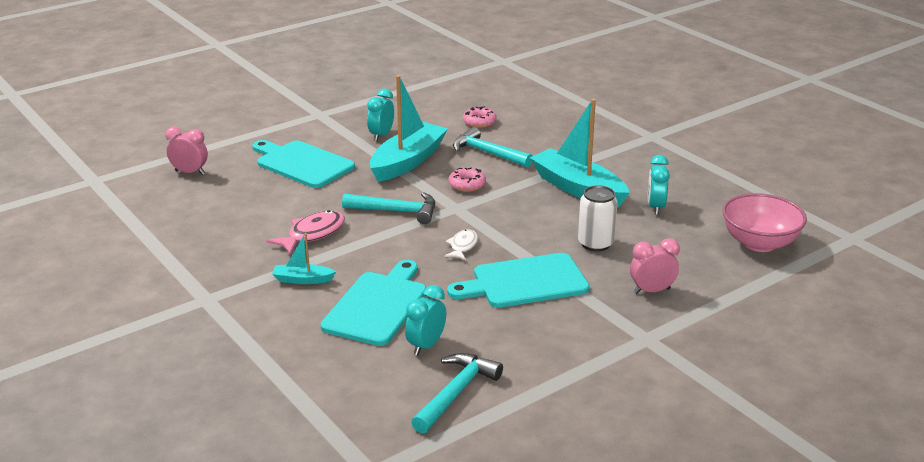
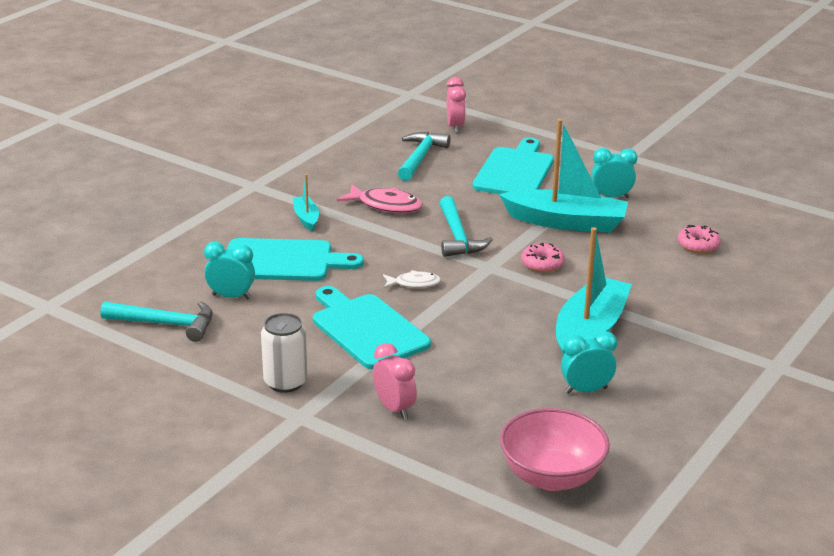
camera: 70 degrees right, 0 degrees up
turquoise hammer [453,127,532,167] -> turquoise hammer moved to [398,132,451,181]
white can [578,185,618,252] -> white can moved to [261,313,308,393]

